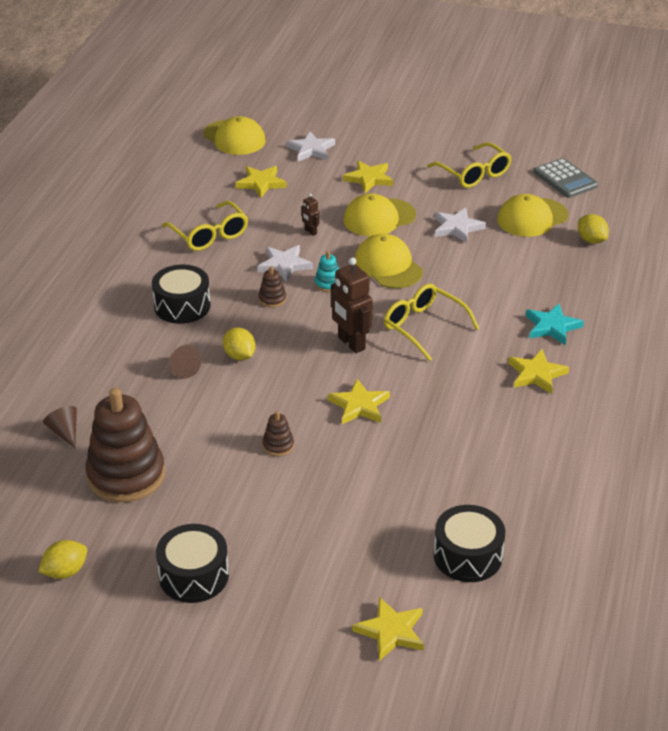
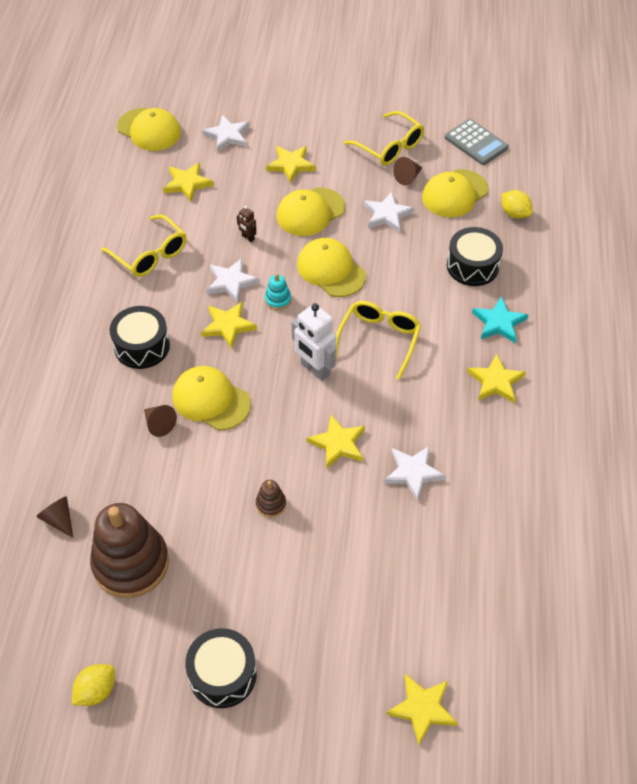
camera: 10 degrees left, 15 degrees up
yellow lemon [223,327,256,360] -> yellow cap [172,366,251,430]
brown stacking toy [259,266,286,308] -> yellow star [201,302,257,349]
brown robot [331,257,373,353] -> white robot [291,303,336,381]
yellow glasses [384,284,480,361] -> yellow glasses turned 75 degrees clockwise [336,301,421,380]
black drum [434,505,505,582] -> black drum moved to [447,227,503,286]
none -> white star [384,446,446,501]
none -> brown cone [393,157,423,185]

